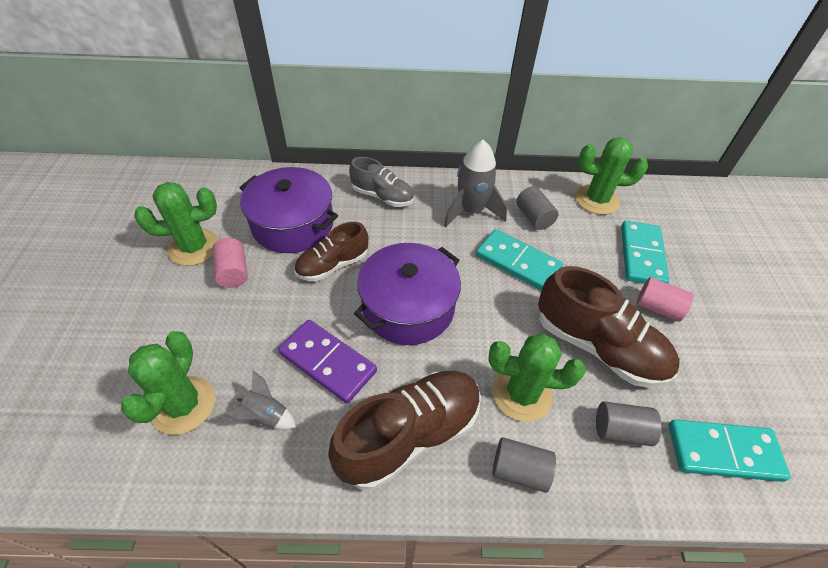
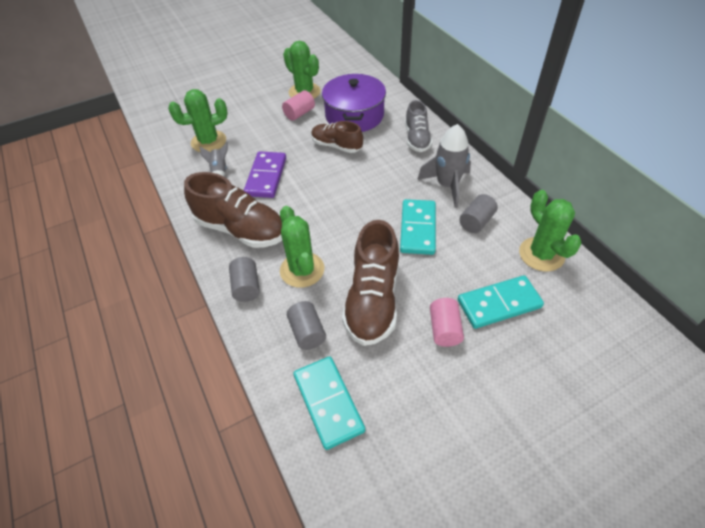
camera: 65 degrees right, 0 degrees up
purple pot [354,243,461,345] -> none

